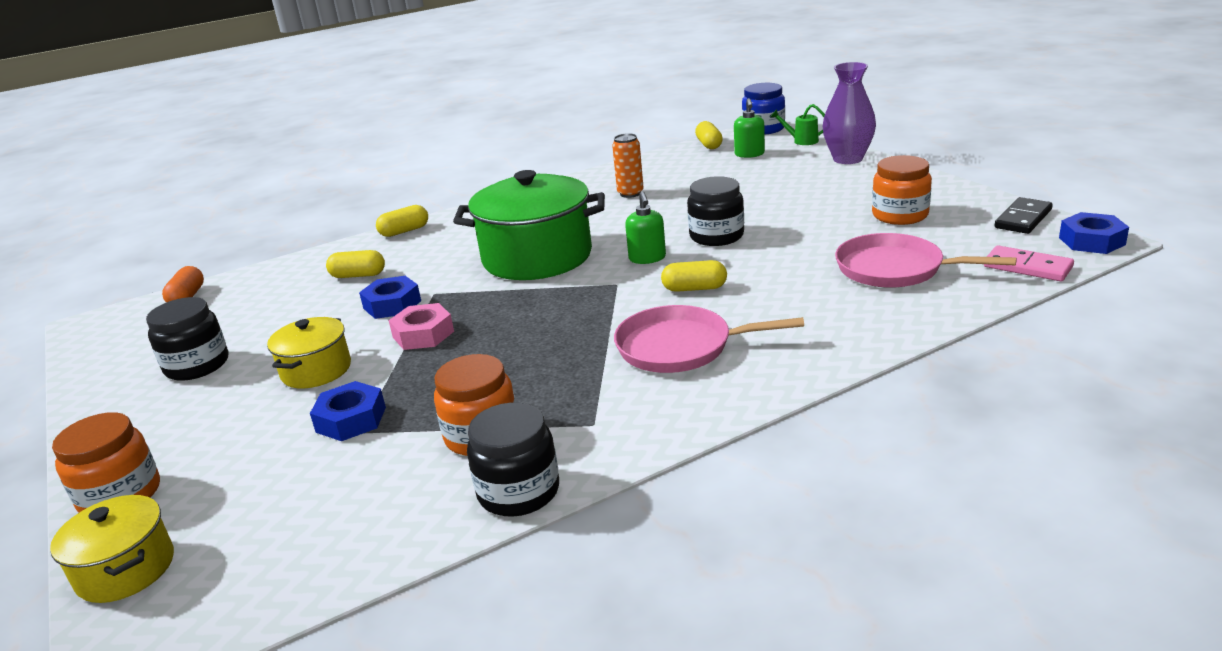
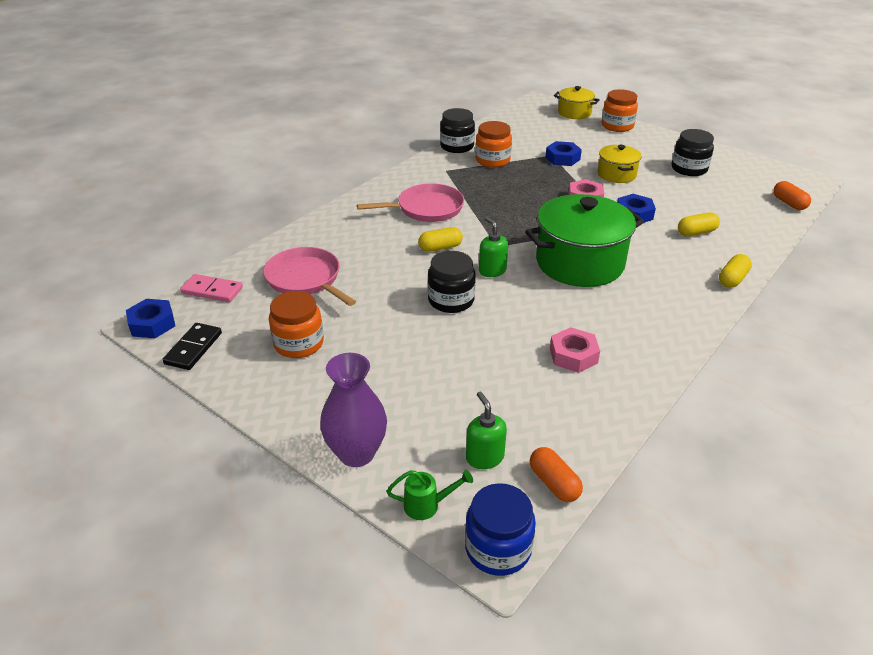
camera: 155 degrees right, 10 degrees up
orange can [612,133,644,198] -> pink nut [550,327,600,373]
yellow capsule [695,121,723,149] -> orange capsule [530,447,583,502]
pink pan [835,233,1017,288] -> pink pan turned 135 degrees counterclockwise [263,247,356,306]

